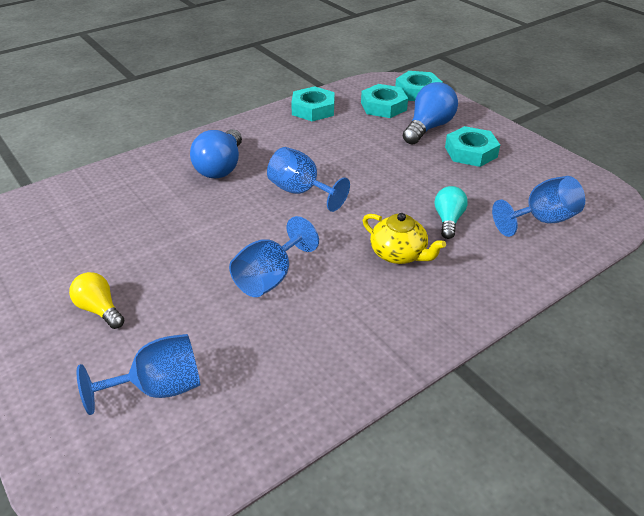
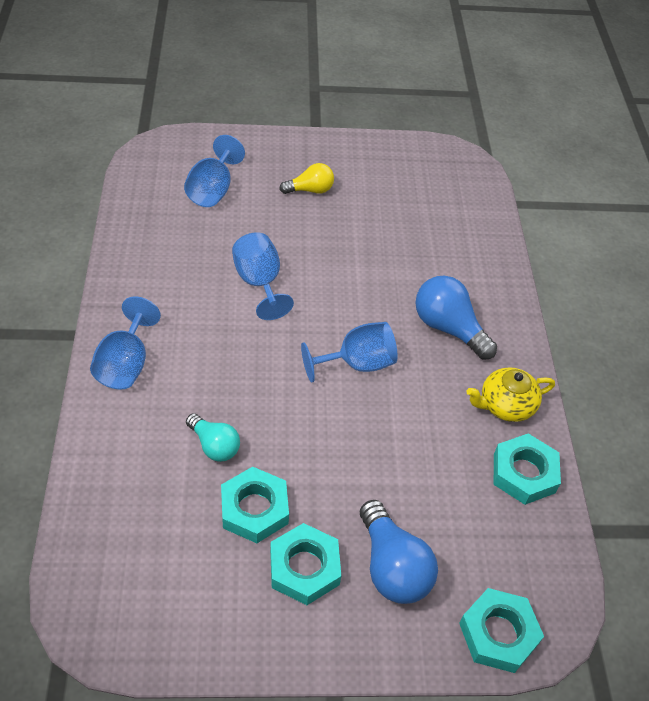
camera: 120 degrees right, 10 degrees up
turquoise nut [361,84,408,118] -> turquoise nut moved to [221,467,289,543]
yellow teapot [363,213,446,264] -> yellow teapot moved to [466,367,555,422]
blue goblet [492,176,585,237] -> blue goblet moved to [90,296,161,390]

